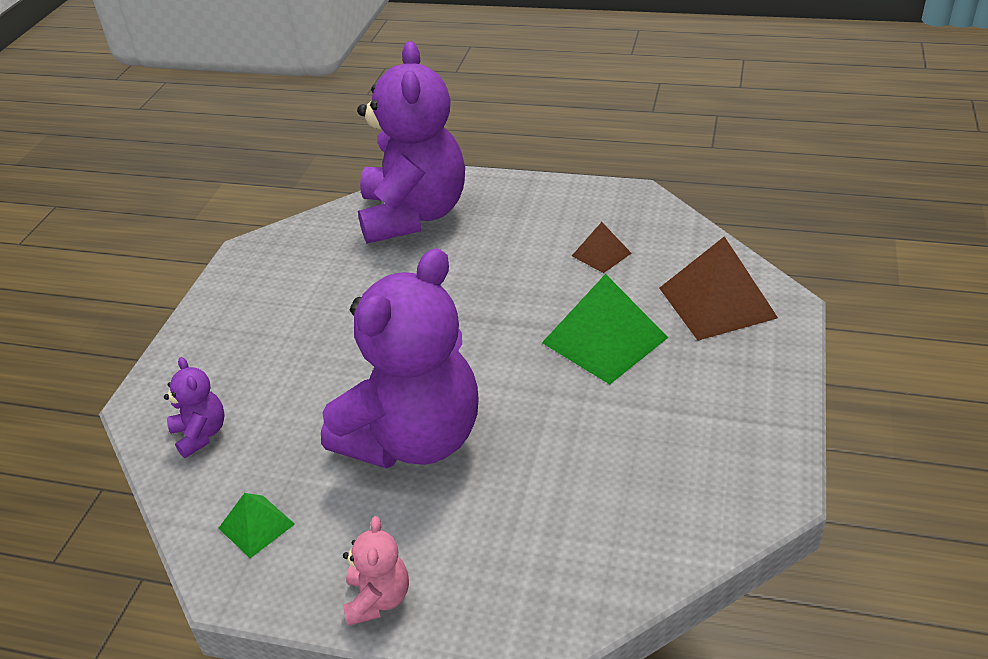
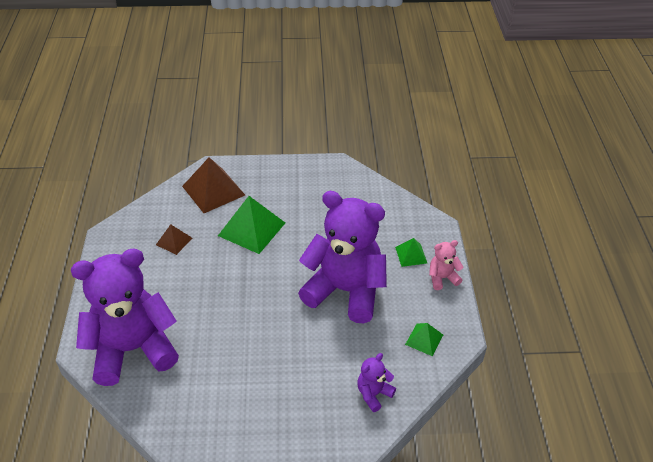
camera: 110 degrees left, 5 degrees up
none -> green pyramid [395,238,427,267]

